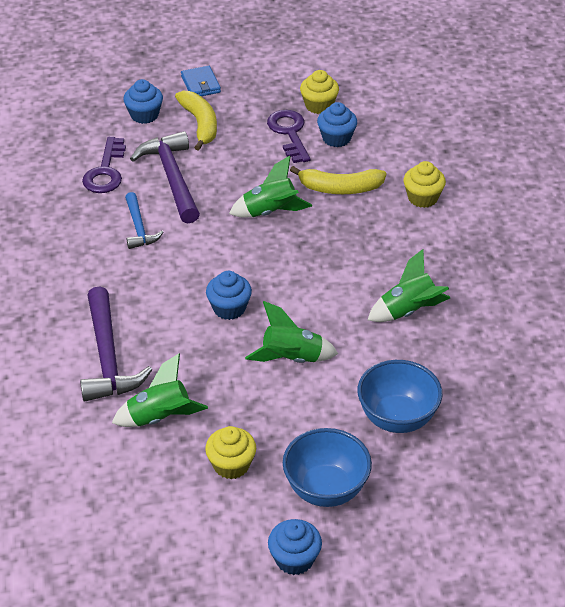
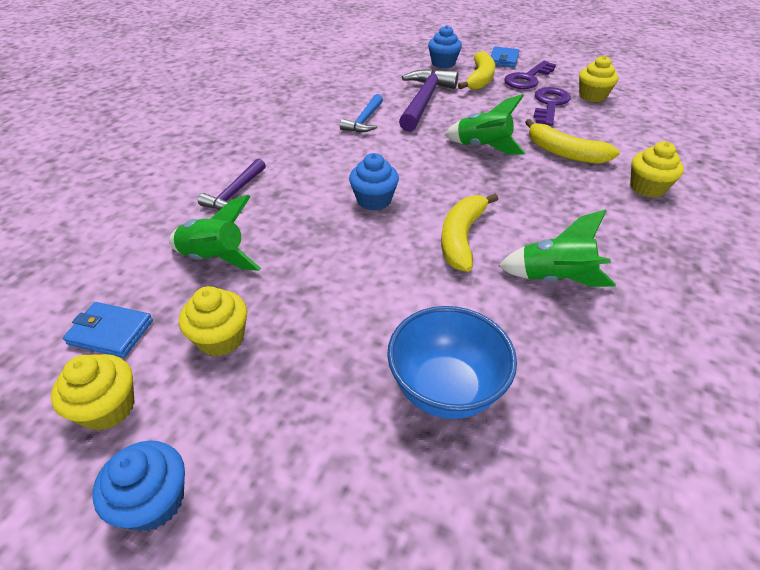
camera: 35 degrees right, 0 degrees up
purple hammer [80,286,152,402] -> purple hammer [198,159,266,210], size x0.58
purple key [82,137,126,193] -> purple key moved to [504,61,556,89]
green rocket [245,301,338,363] -> none
blue bowl [283,428,372,507] -> none
blue cupcake [317,102,357,147] -> none
none -> yellow cupcake [51,354,135,431]
none -> blue wallet [63,302,153,358]
none -> yellow banana [441,194,498,272]

